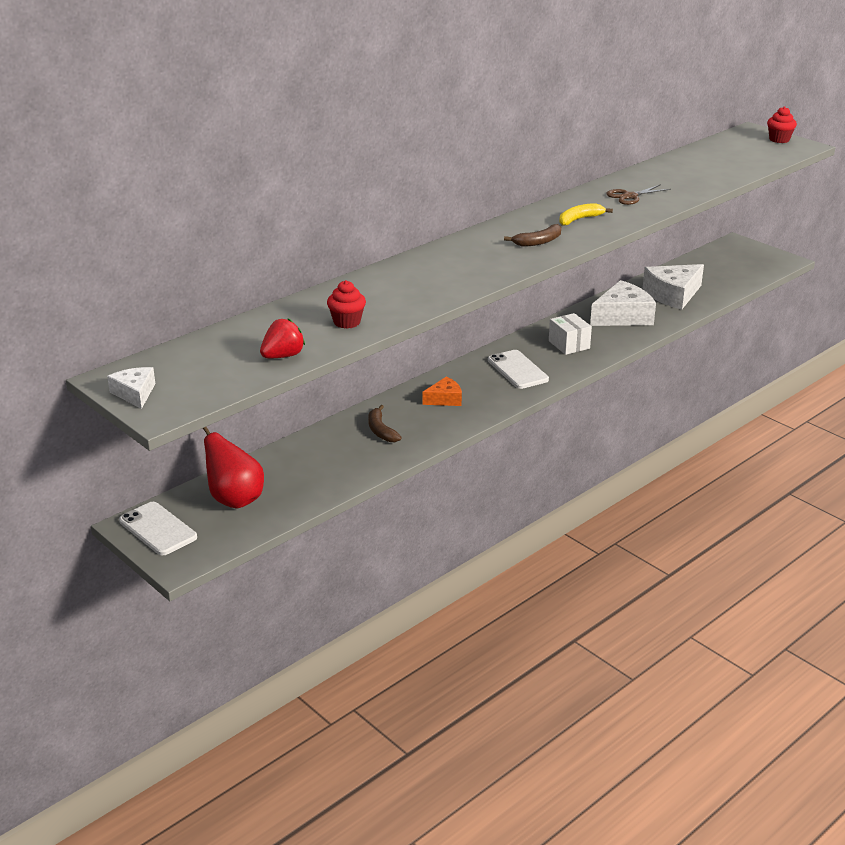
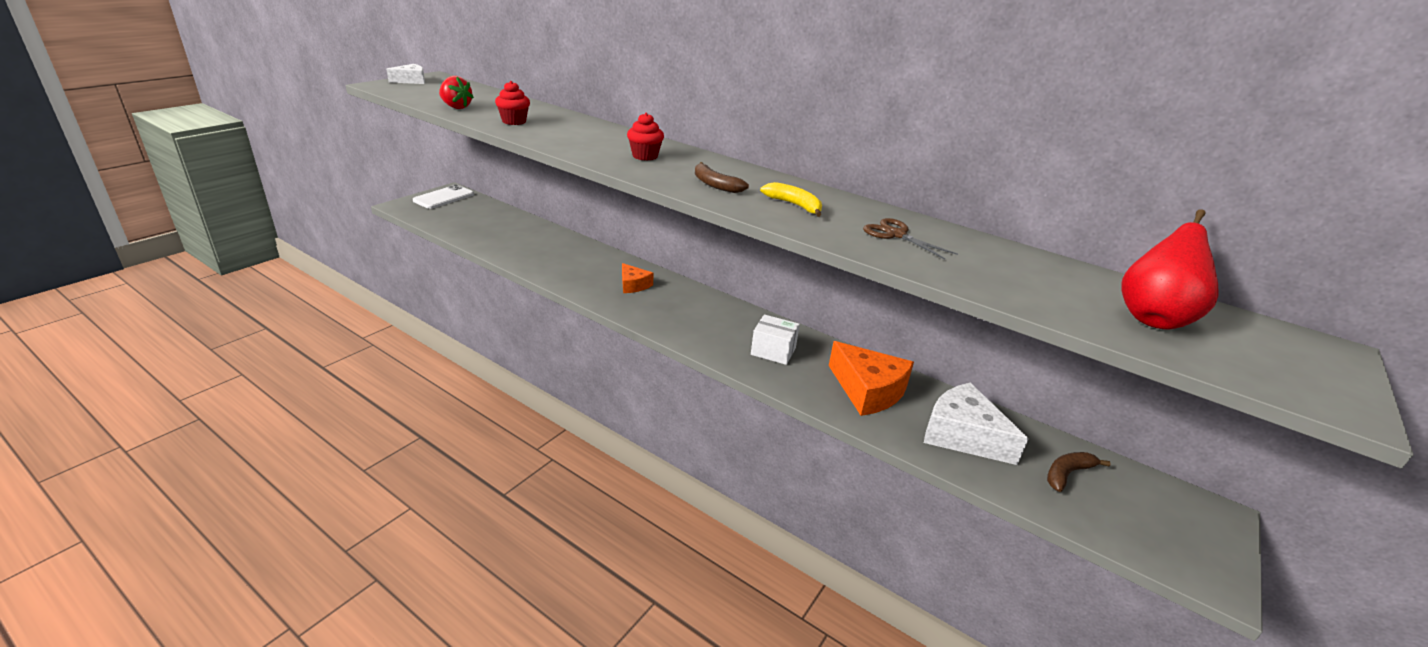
camera: 75 degrees right, 0 degrees up
red pear [202,427,264,508] -> red pear moved to [1121,209,1219,330]
brown banana [368,405,402,442] -> brown banana moved to [1047,452,1111,492]
white phone [488,350,549,389] -> none
white box [549,313,592,355] -> white box turned 60 degrees clockwise [751,314,800,365]
white cheese [590,280,656,326] -> orange cheese [829,341,914,416]
red cupcake [767,106,797,143] -> red cupcake moved to [627,113,664,161]

